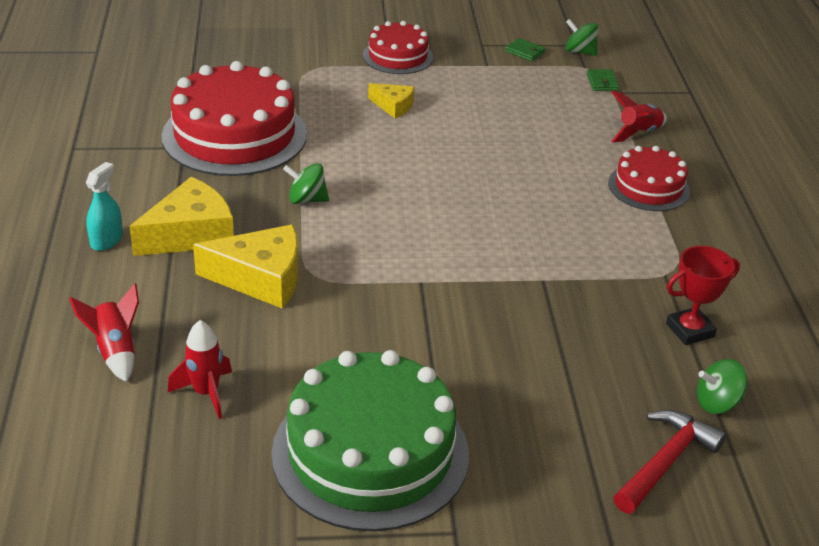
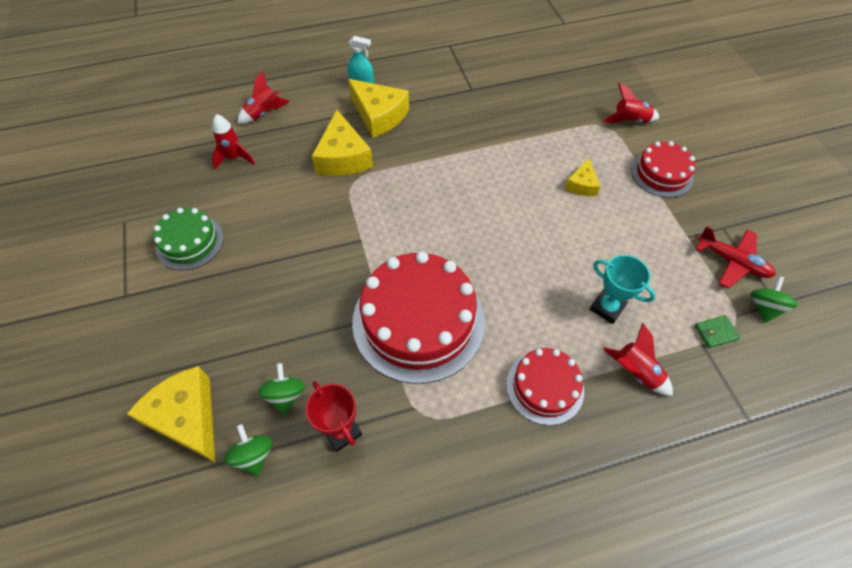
camera: 80 degrees right, 20 degrees up
red cake [161,61,307,176] -> red cake moved to [352,251,485,384]
green cake [271,350,469,531] -> green cake [153,208,224,270], size x0.55
green spinning top [283,163,329,204] -> green spinning top moved to [258,363,305,415]
green wallet [505,38,546,61] -> red plane [696,226,776,289]
red hammer [613,410,726,514] -> yellow cheese [127,366,215,462]
none -> turquoise trophy [590,255,656,324]
none -> red rocket [602,83,659,123]

